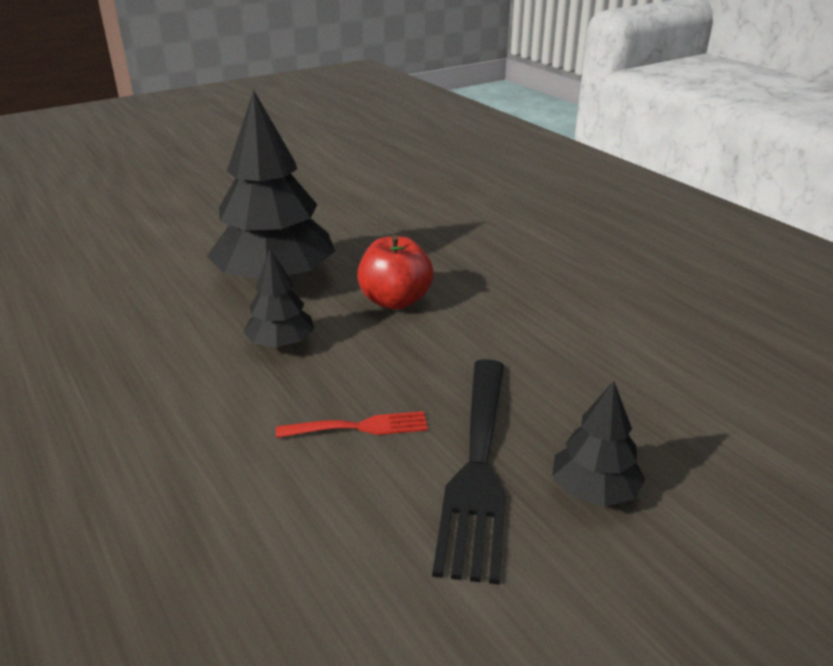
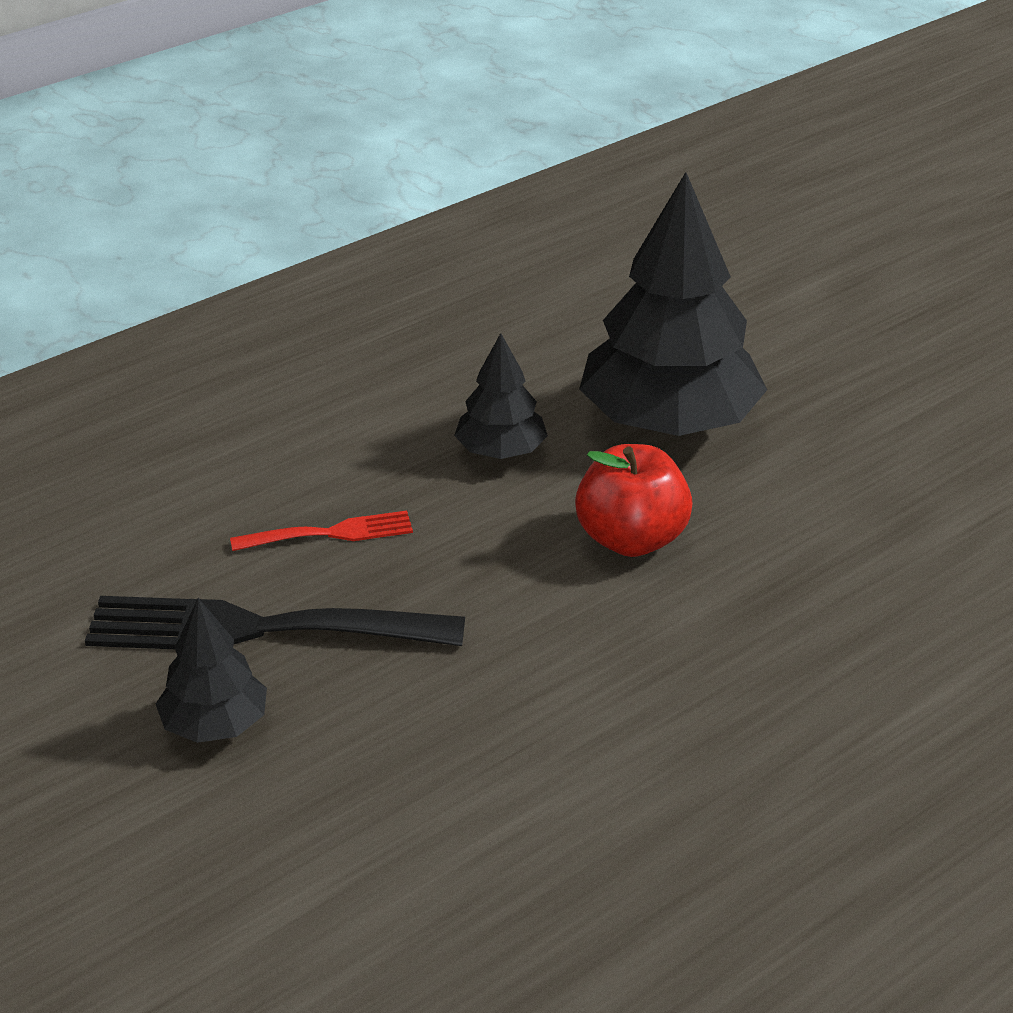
camera: 85 degrees right, 5 degrees up
red fork [276,411,428,438] -> red fork turned 90 degrees counterclockwise [230,511,413,551]

